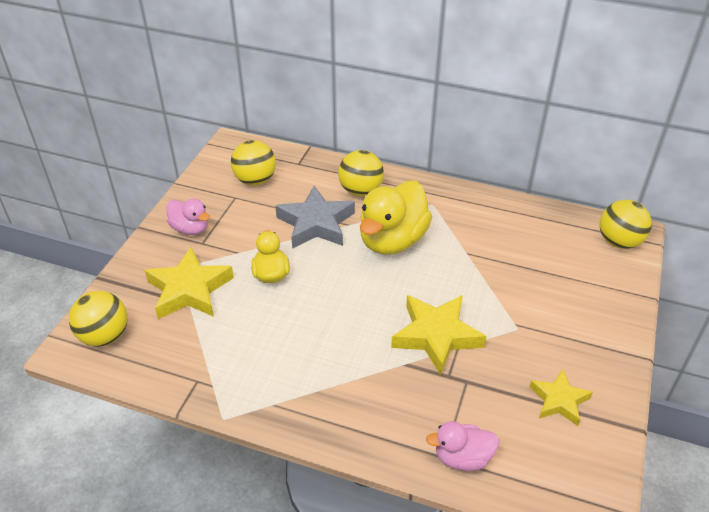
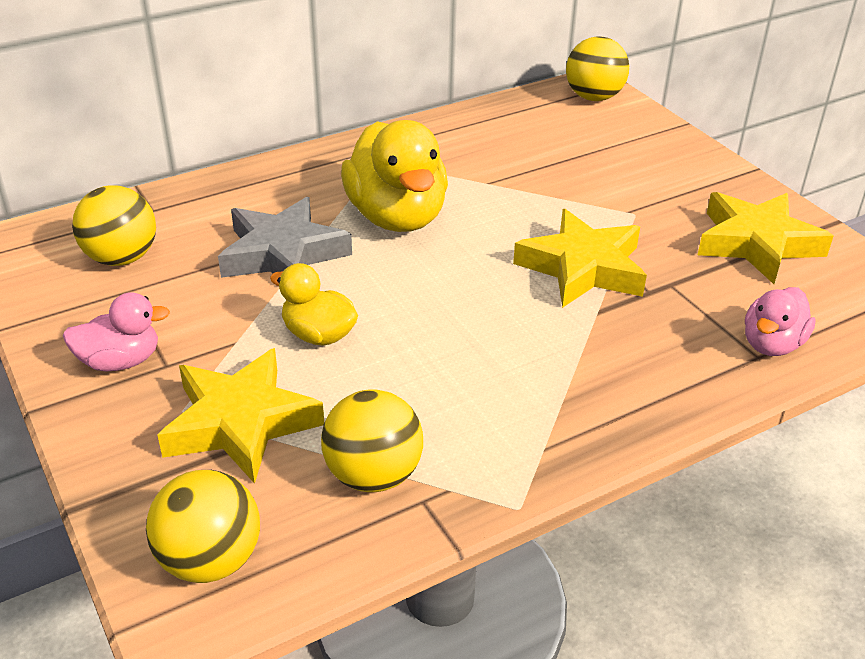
camera: 50 degrees left, 5 degrees down
yellow ball [338,150,384,196] -> yellow ball moved to [321,389,423,492]
yellow star [530,369,593,426] -> yellow star [698,192,833,284], size x1.64

